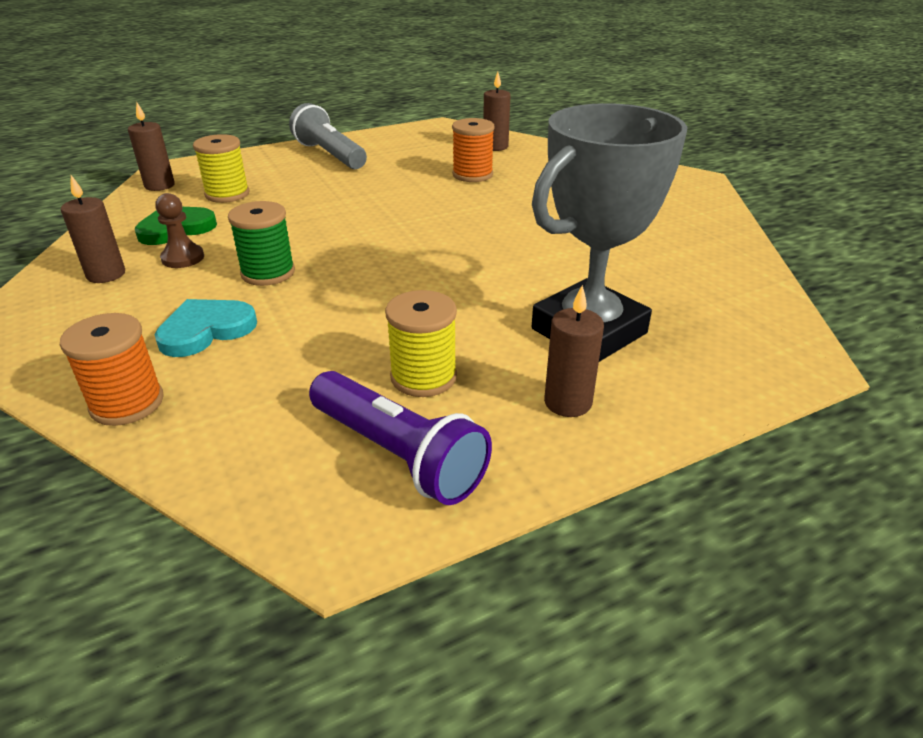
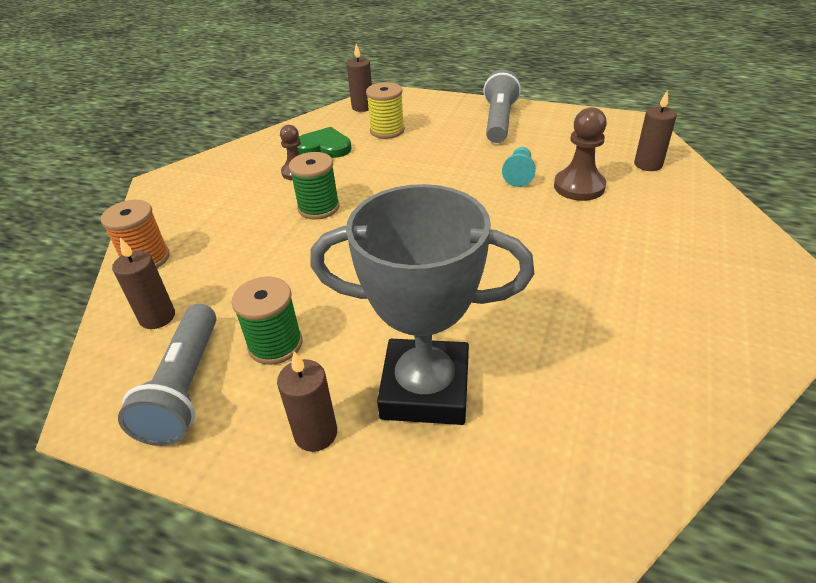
camera: 50 degrees right, 5 degrees up
brown candle [61,175,125,283] -> brown candle moved to [112,238,175,329]
turquoise heart [154,299,257,357] -> none
purple flashlight [309,371,492,505] -> grey flashlight [118,304,217,446]
yellow spool [385,290,457,397] -> green spool [231,277,303,365]
orange spool [452,118,495,182] -> brown pawn [554,107,607,201]
none -> turquoise pawn [502,147,536,187]

